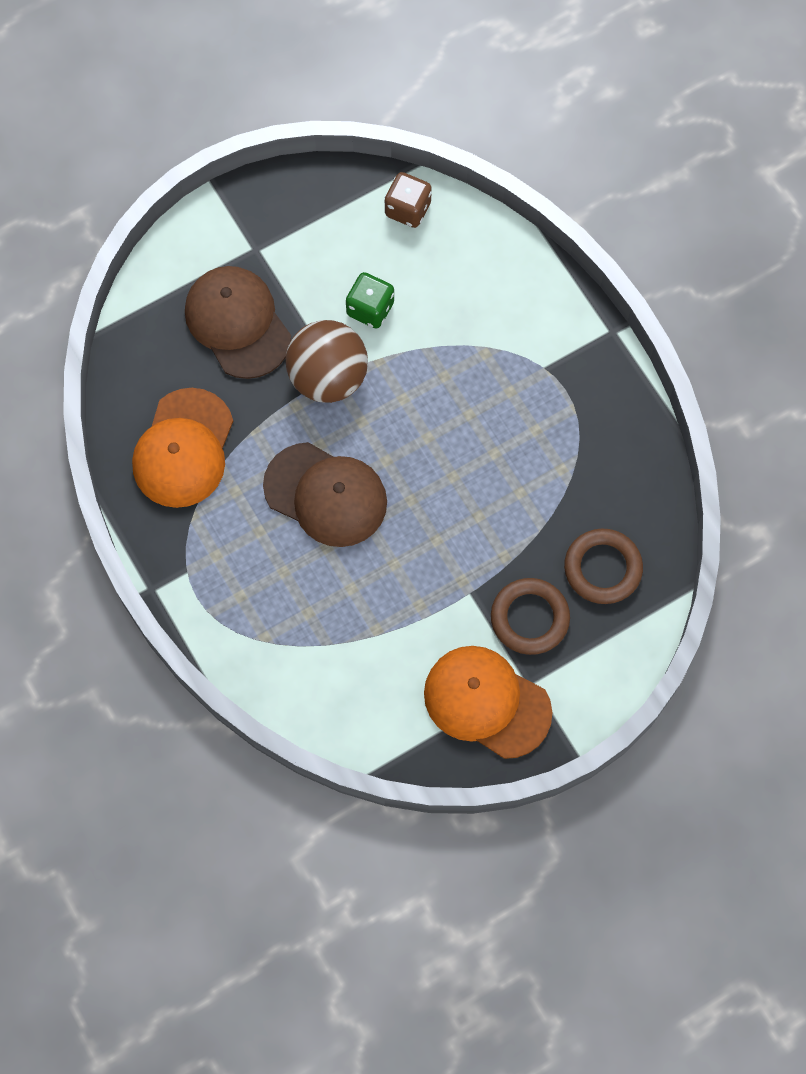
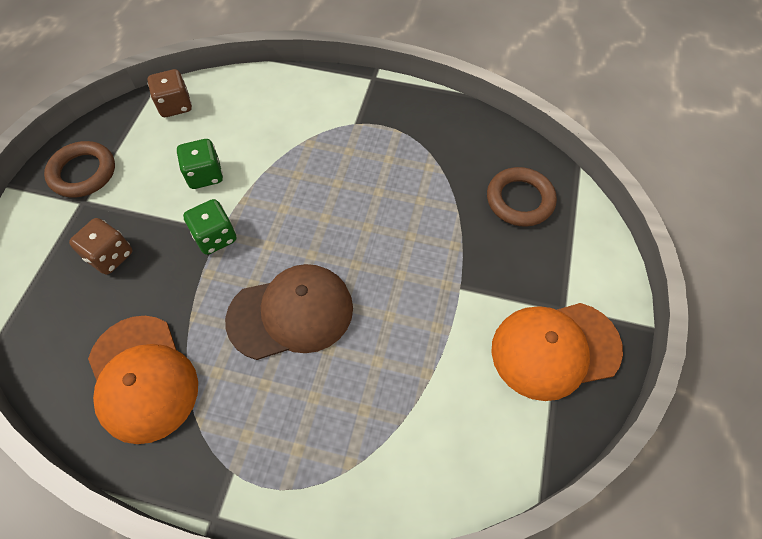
camera: 45 degrees left, 10 degrees down
brown cap [185,266,291,379] -> brown dice [69,218,132,275]
brown ball [286,320,368,403] -> green dice [183,199,236,255]
brown ring [491,578,570,655] -> brown ring moved to [44,141,115,198]

